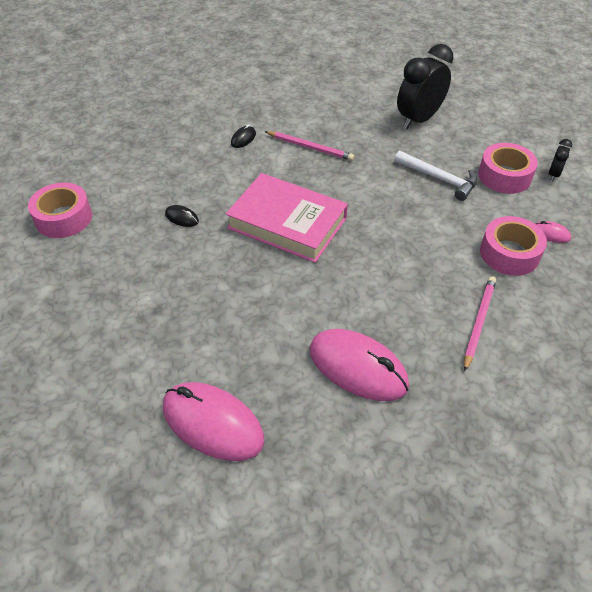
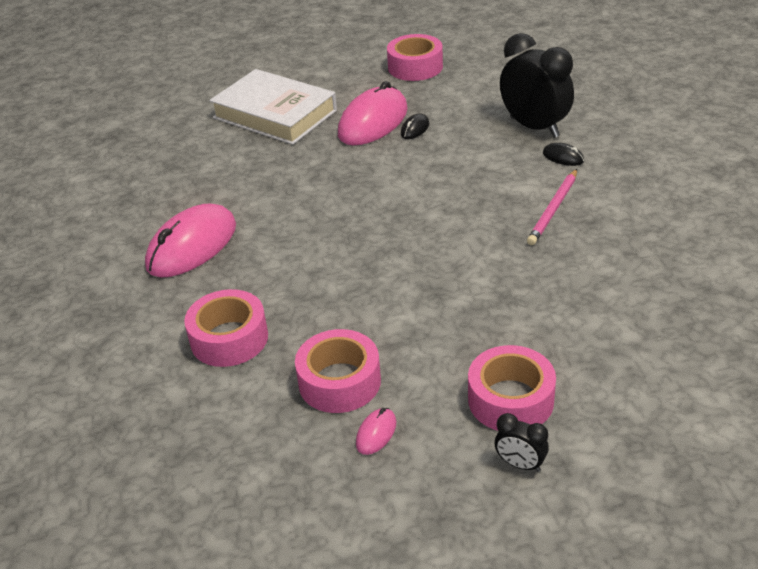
camera: 95 degrees right, 10 degrees down
pink mouse [163,382,264,461] -> pink mouse moved to [338,81,408,145]
pink book [226,173,348,263] -> none
white hammer [394,151,477,201] -> none
black clock [397,44,453,129] -> black clock moved to [500,33,574,138]
pink pencil [464,276,496,372] -> pink tape [184,289,268,367]
none -> white book [209,69,337,145]

